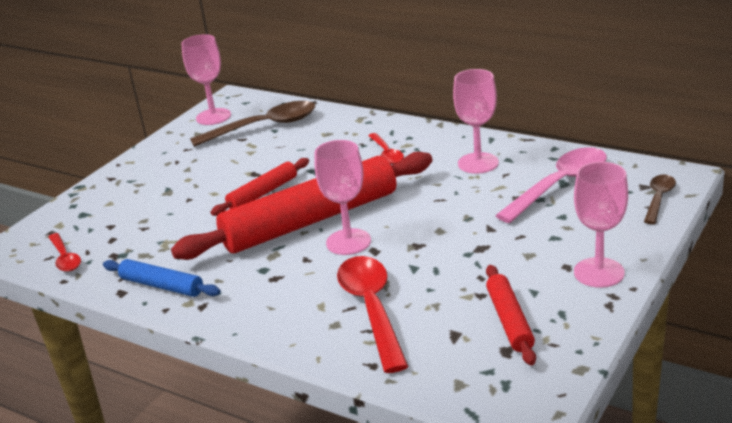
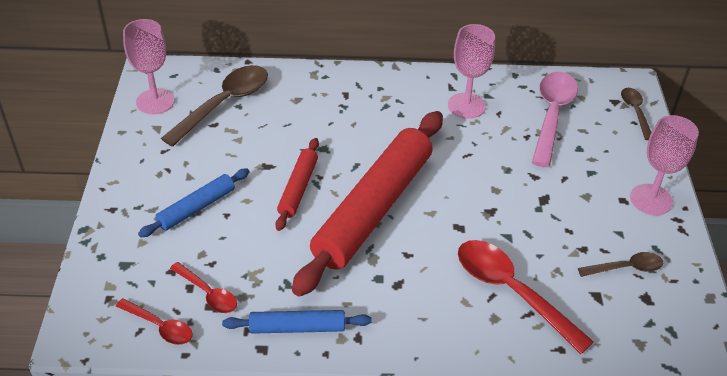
camera: 35 degrees left, 15 degrees up
pink goblet [315,140,371,255] -> none
red spoon [368,133,404,164] -> red spoon moved to [170,262,237,313]
red rolling pin [486,265,536,365] -> brown spoon [578,252,663,277]
none -> blue rolling pin [138,169,250,237]

